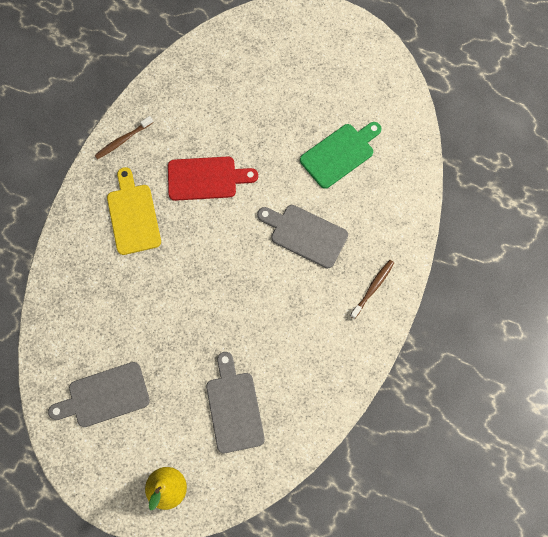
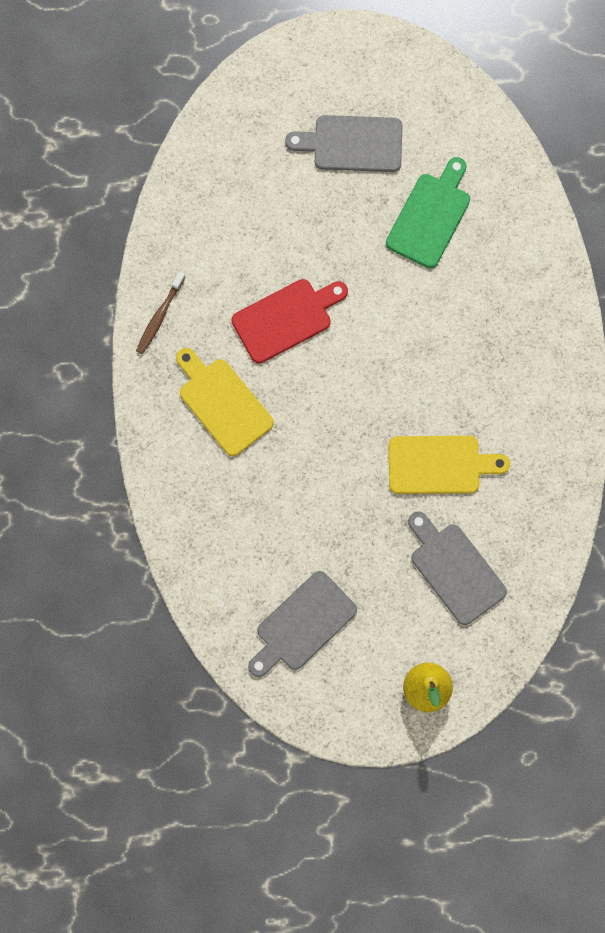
camera: 25 degrees left, 5 degrees up
grey cutting board [257,205,348,269] -> grey cutting board moved to [285,115,402,172]
brown toothbrush [350,260,394,319] -> none
none -> yellow cutting board [389,436,510,494]

